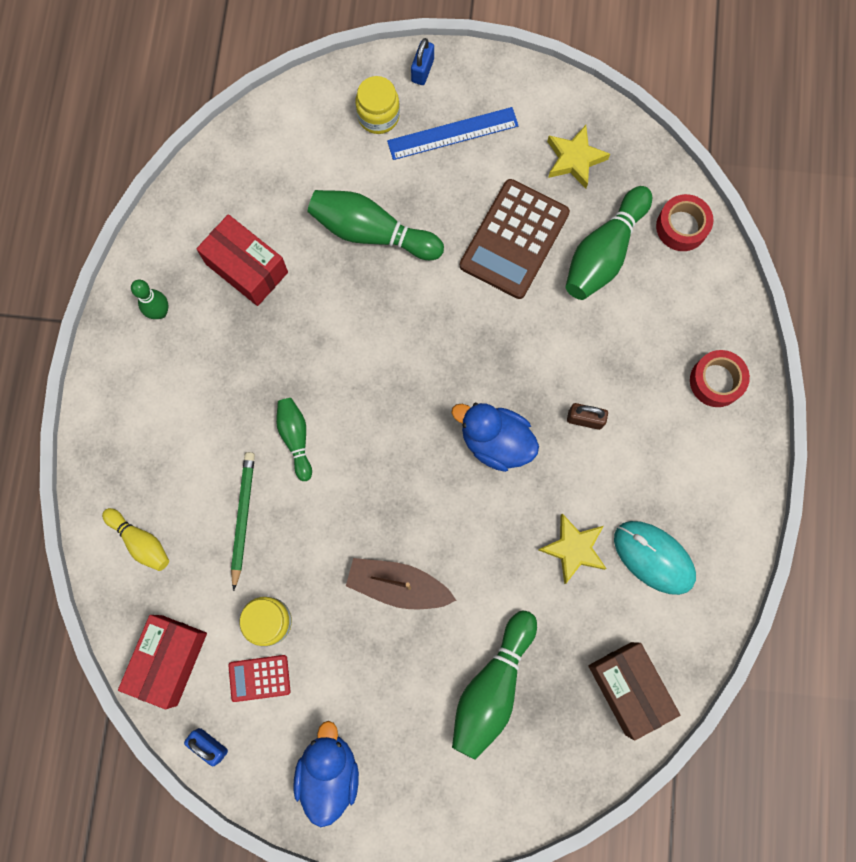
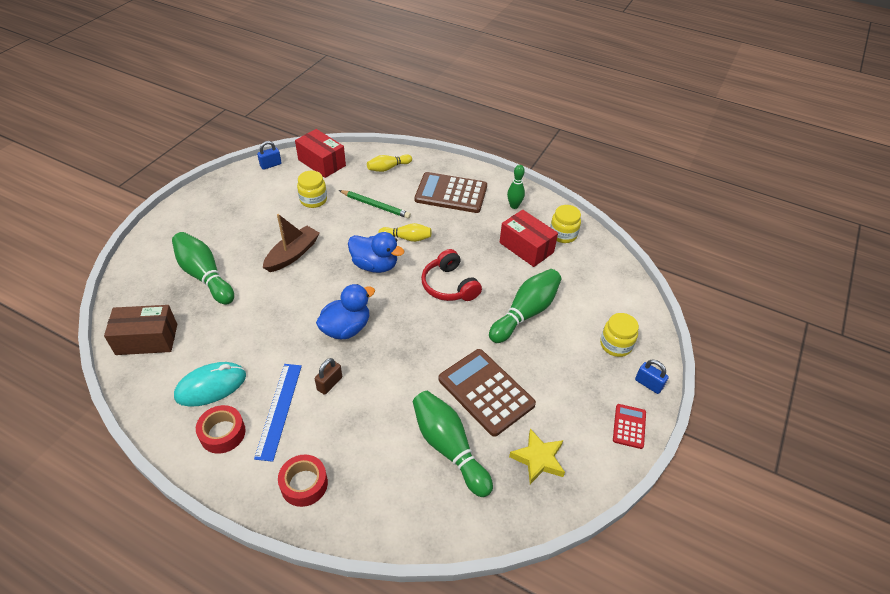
camera: 110 degrees right, 30 degrees down
red box [196,214,288,306] -> red box turned 75 degrees clockwise [499,209,558,267]
red calculator [228,655,290,702] -> red calculator moved to [613,404,646,449]
green bowling pin [276,398,312,481] -> yellow bowling pin [378,223,432,242]
blue duck [293,721,359,827] -> blue duck moved to [348,232,404,273]
blue ruler [387,107,519,160] -> blue ruler moved to [254,364,302,462]
yellow star [538,514,607,584] -> none
red tape [656,194,713,251] -> red tape moved to [196,405,246,454]
none -> brown calculator [415,172,487,213]
none -> red headphones [421,249,482,301]
none -> yellow jar [550,205,581,243]

